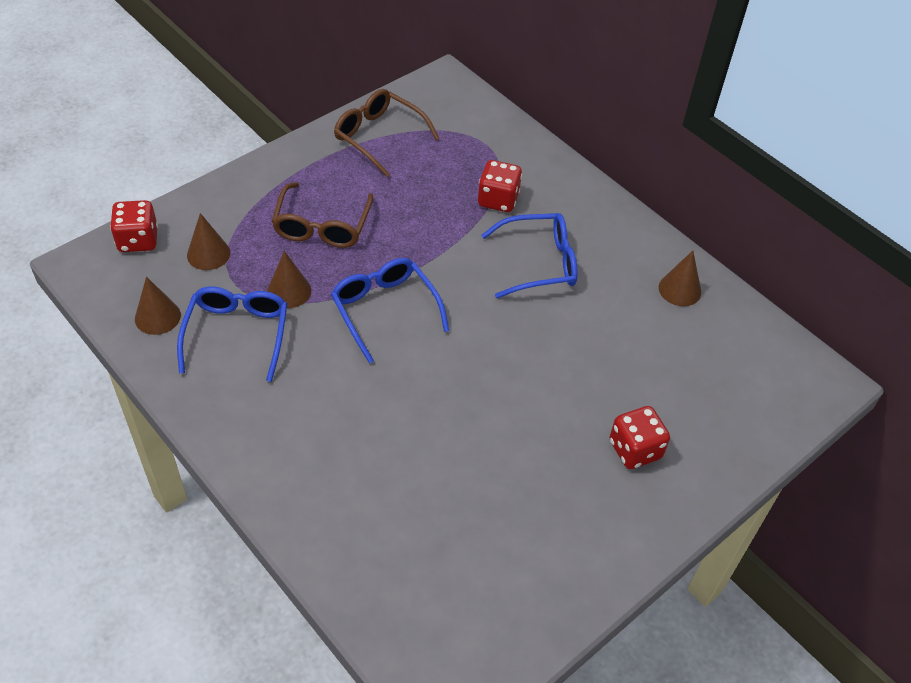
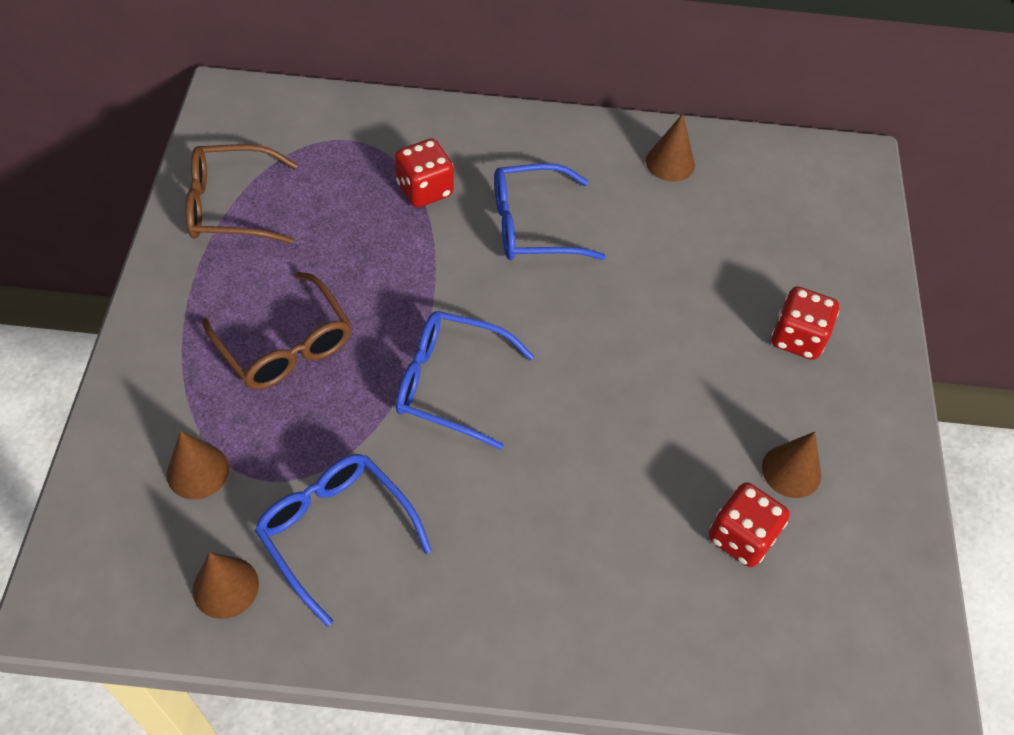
camera: 45 degrees left, 5 degrees up
red dice [110,200,158,252] -> red dice moved to [709,482,790,567]
brown cone [267,251,311,308] -> brown cone moved to [762,432,821,498]
blue glasses [481,213,577,298] -> blue glasses turned 135 degrees counterclockwise [494,163,606,260]

